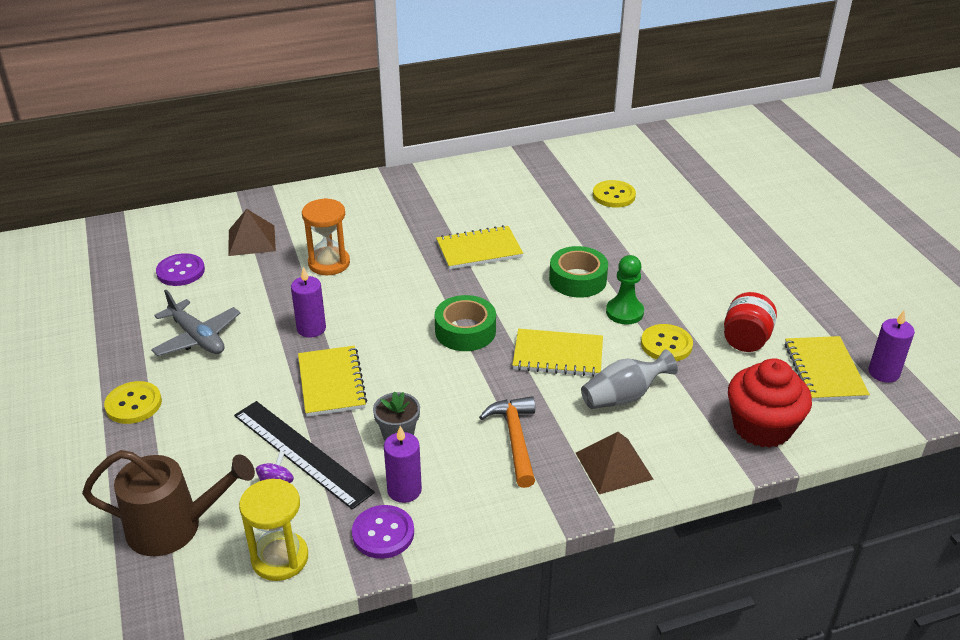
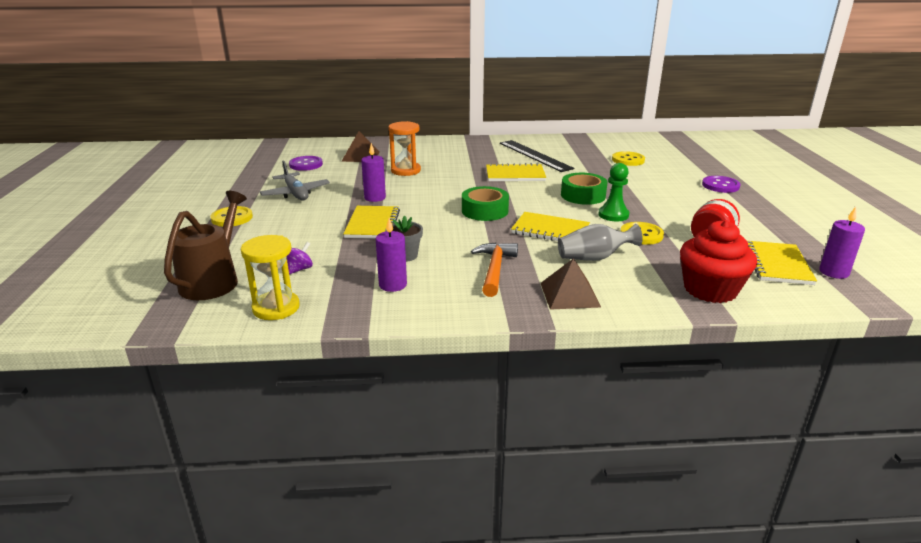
camera: 15 degrees right, 10 degrees down
brown watering can [82,450,255,556] -> brown watering can turned 90 degrees counterclockwise [164,191,247,300]
black ruler [234,401,375,510] -> black ruler moved to [500,140,574,172]
purple button [352,505,414,559] -> purple button moved to [702,176,740,193]

